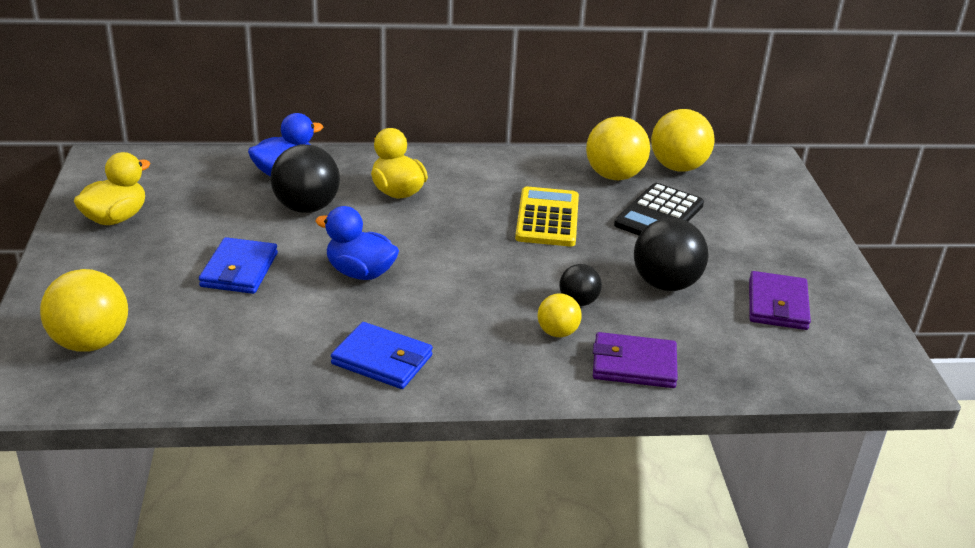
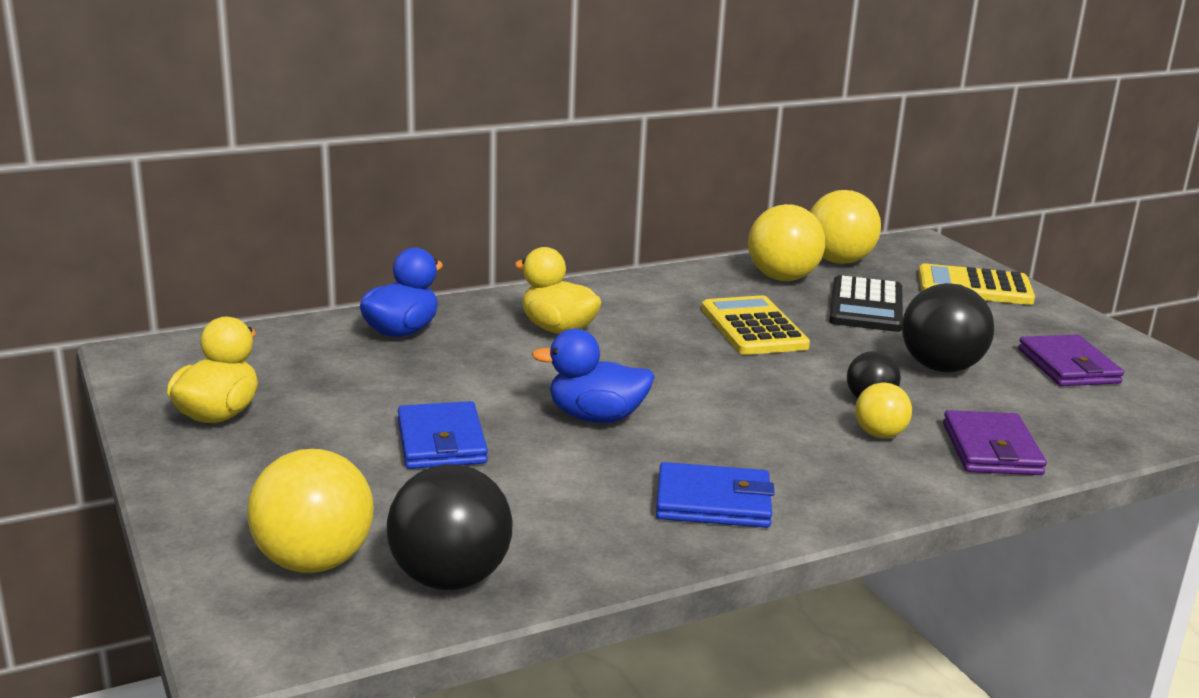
camera: 20 degrees left, 10 degrees down
black ball [271,144,340,213] -> black ball moved to [387,464,513,590]
purple wallet [593,332,678,388] -> purple wallet turned 75 degrees counterclockwise [943,410,1047,475]
none -> yellow calculator [918,263,1035,305]

